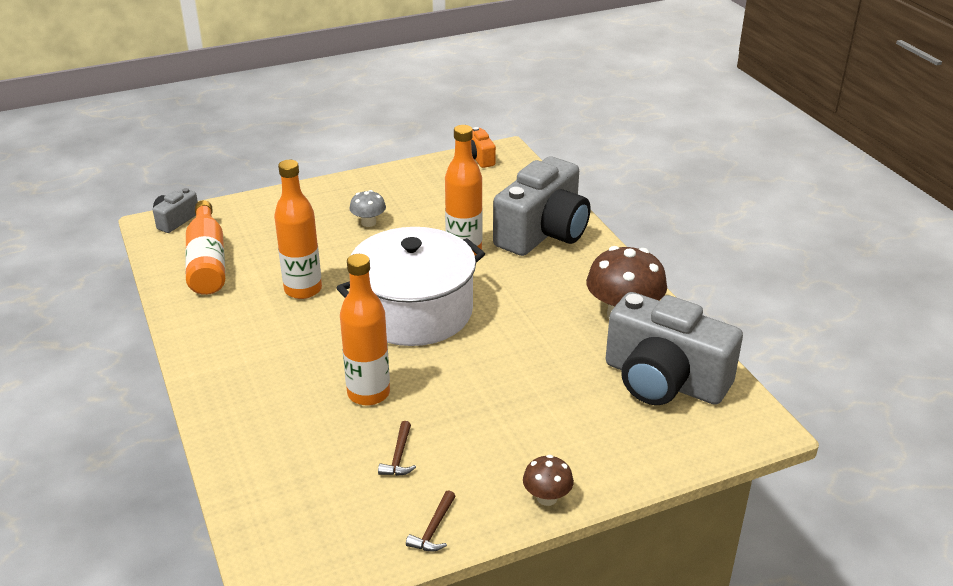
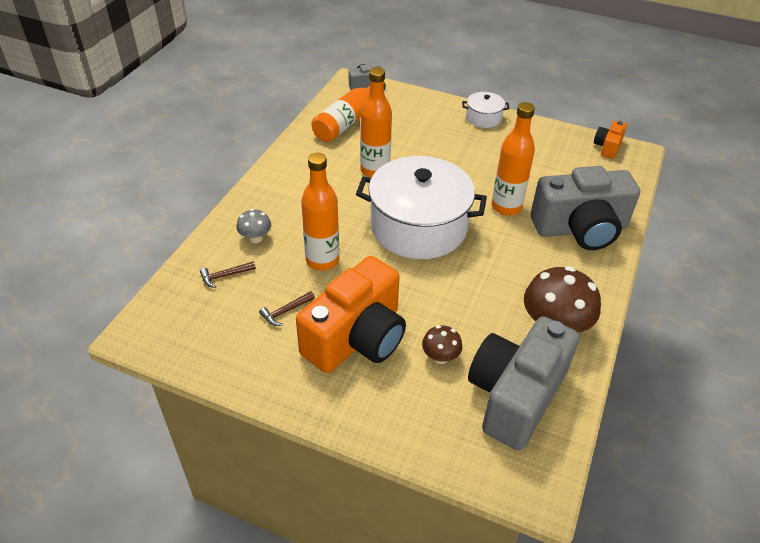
camera: 45 degrees right, 10 degrees up
grey mushroom [349,190,386,227] -> grey mushroom moved to [236,209,271,244]
brown hammer [406,490,455,552] -> brown hammer moved to [200,261,256,288]
brown mushroom [523,455,574,506] -> brown mushroom moved to [422,325,462,364]
grey camera [606,292,743,405] -> grey camera turned 45 degrees clockwise [468,316,579,450]
none -> orange camera [296,256,406,373]
none -> white pot [462,92,509,128]

